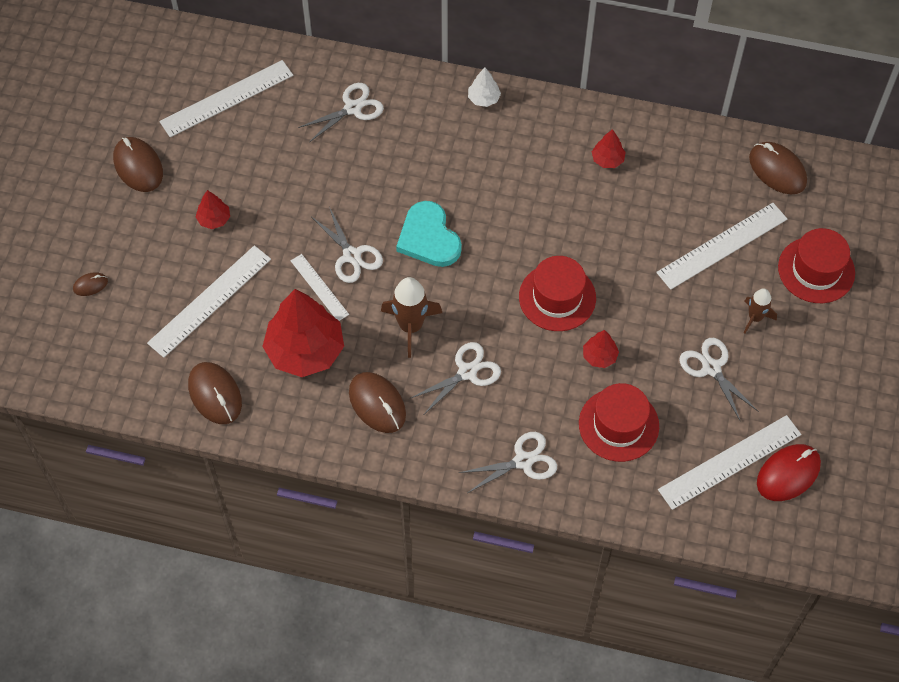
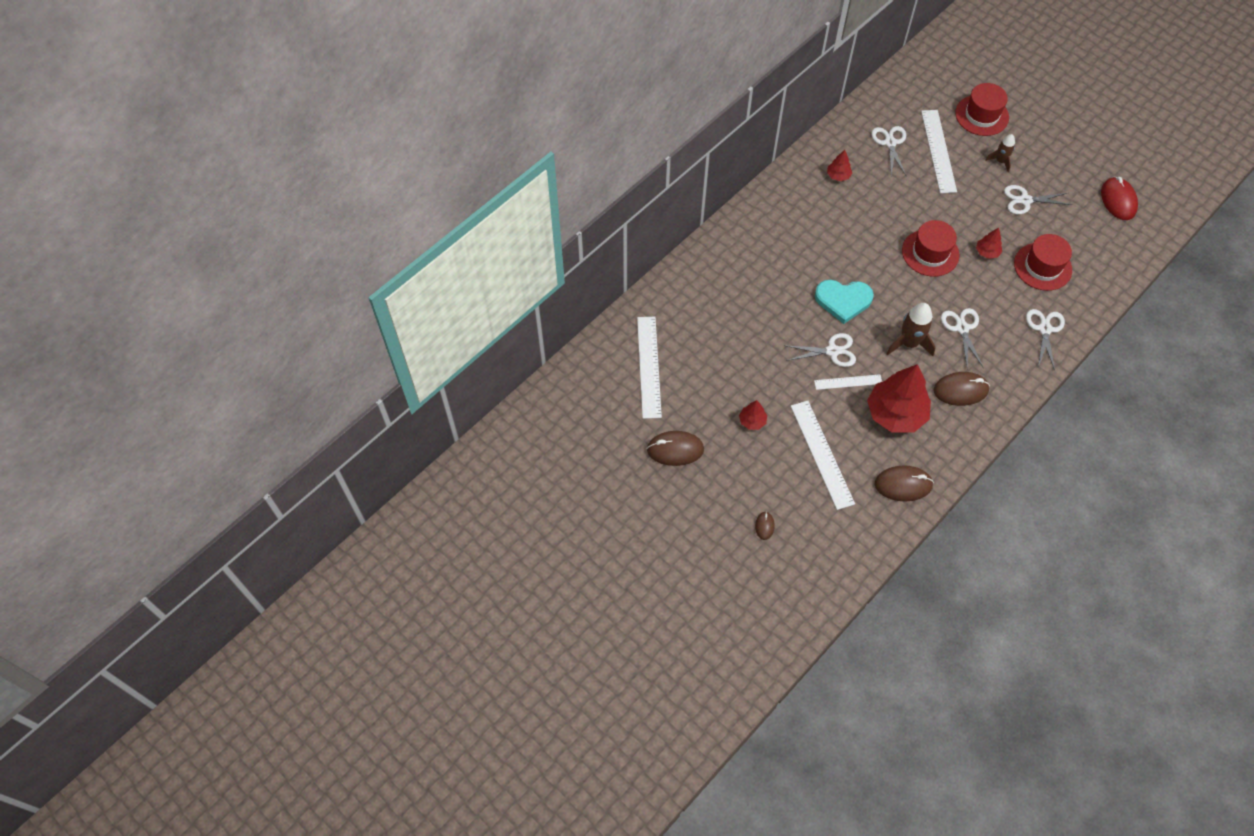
camera: 60 degrees left, 0 degrees up
white scissors [298,83,384,142] -> white scissors moved to [871,126,906,176]
white tree [468,68,501,107] -> none
white ruler [658,415,801,510] -> none
brown mouse [749,142,807,194] -> none

